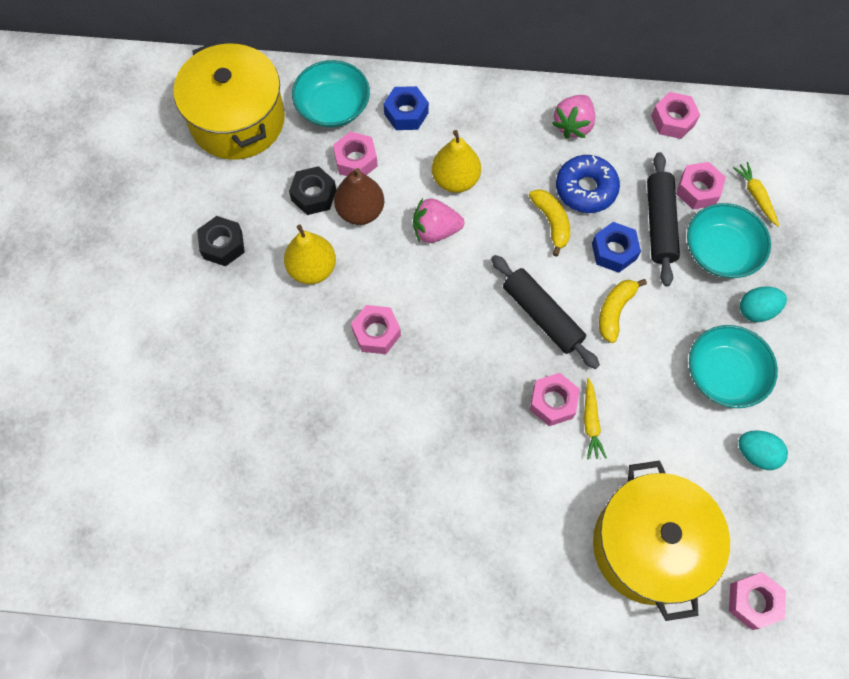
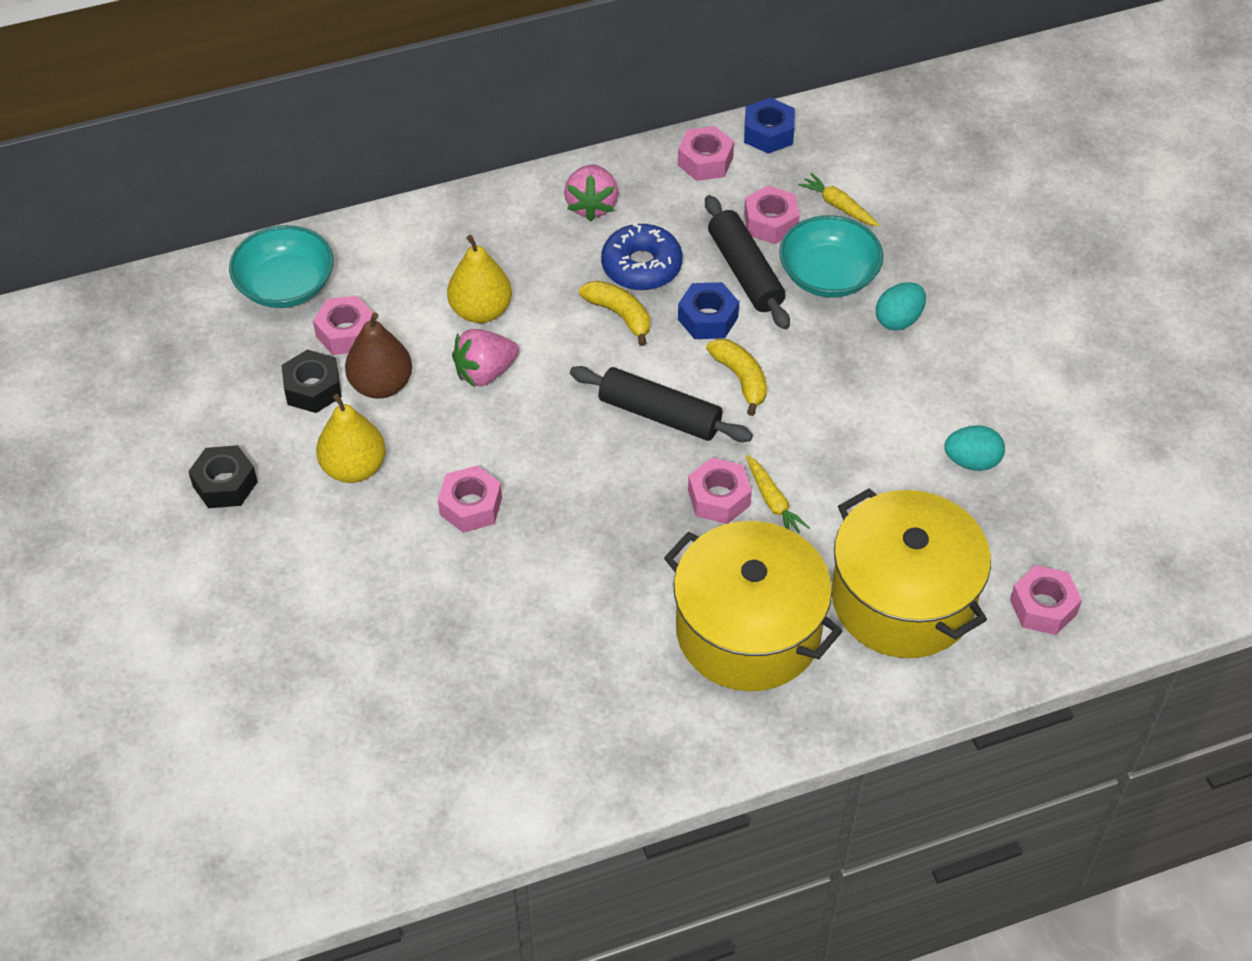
camera: 25 degrees left, 15 degrees down
yellow pot [173,41,285,160] -> yellow pot moved to [664,521,842,691]
blue nut [383,86,429,130] -> blue nut moved to [744,97,795,154]
yellow banana [599,279,647,343] -> yellow banana turned 150 degrees clockwise [706,339,767,416]
turquoise bowl [689,325,778,408] -> none

